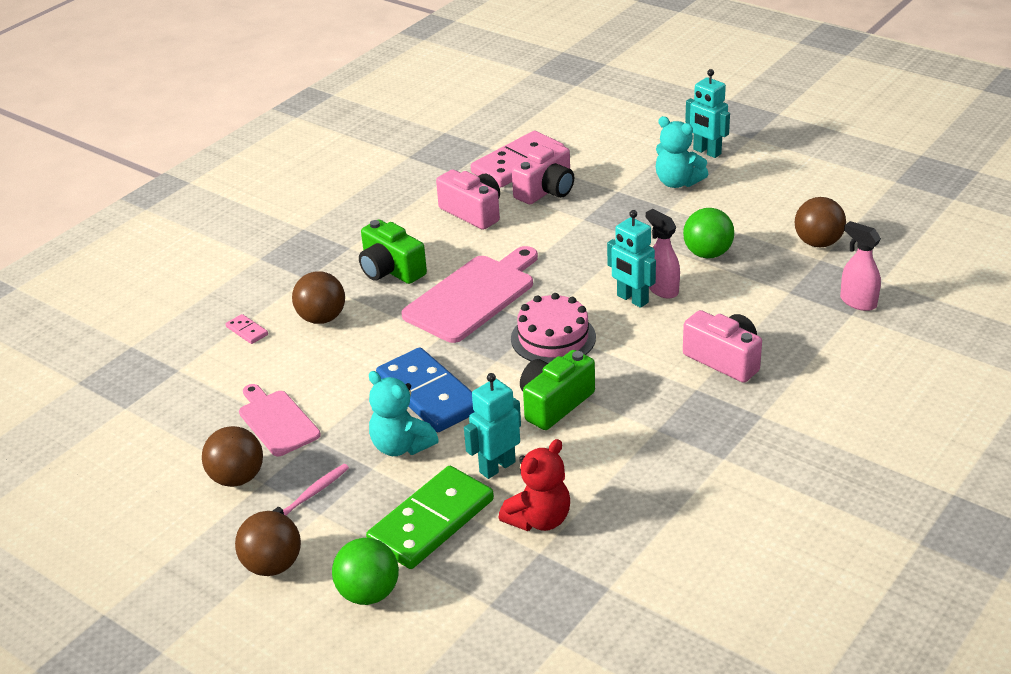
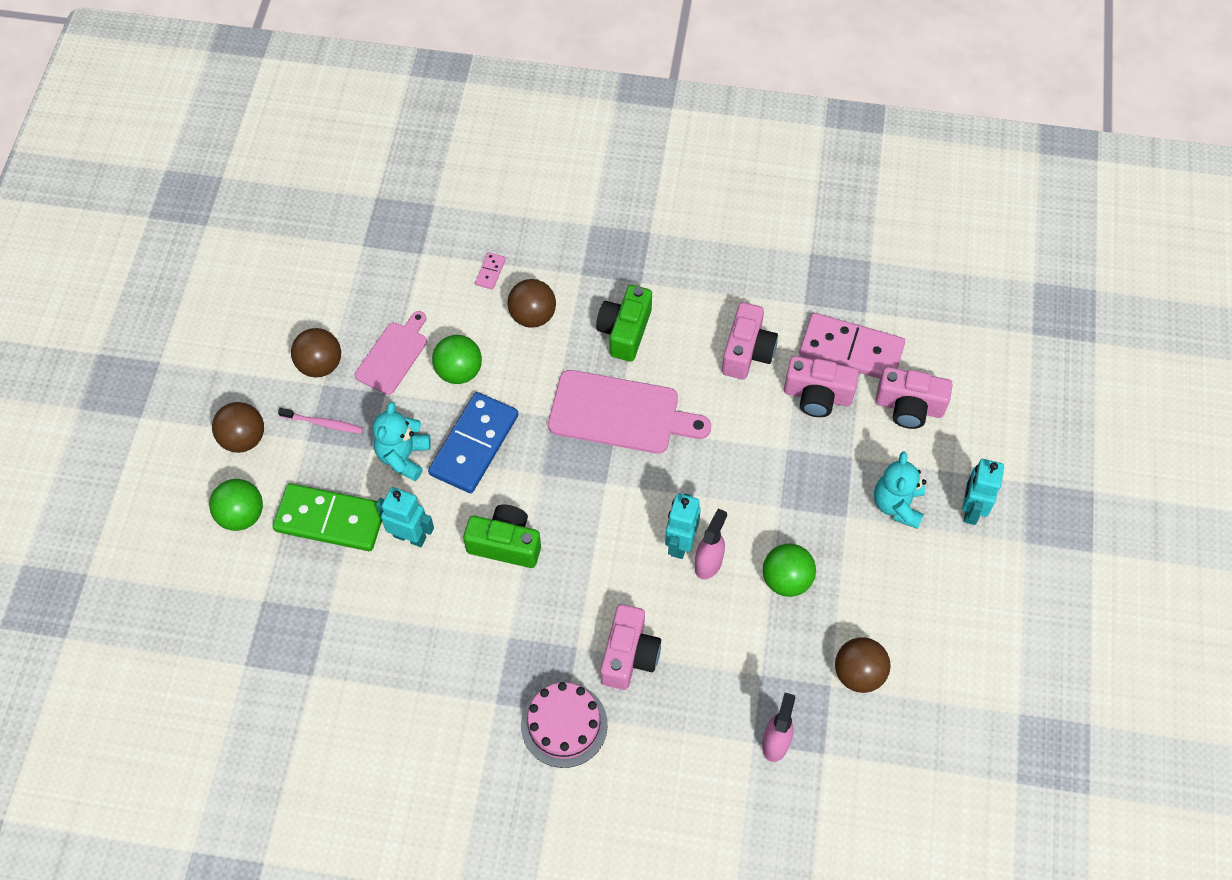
camera: 60 degrees right, 25 degrees up
red teddy bear [499,439,570,531] -> none
pink cake [511,293,596,363] -> pink cake moved to [521,682,608,768]
none -> green ball [432,335,482,384]
none -> pink camera [876,367,953,429]

